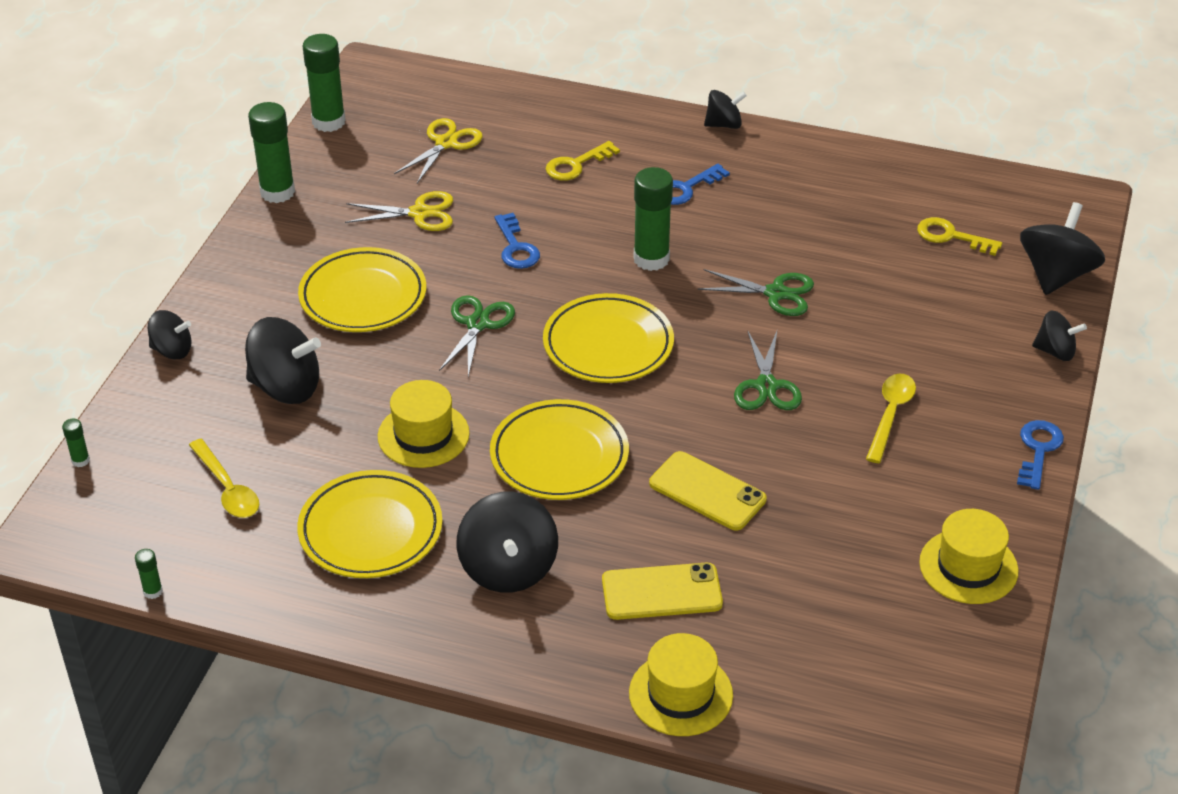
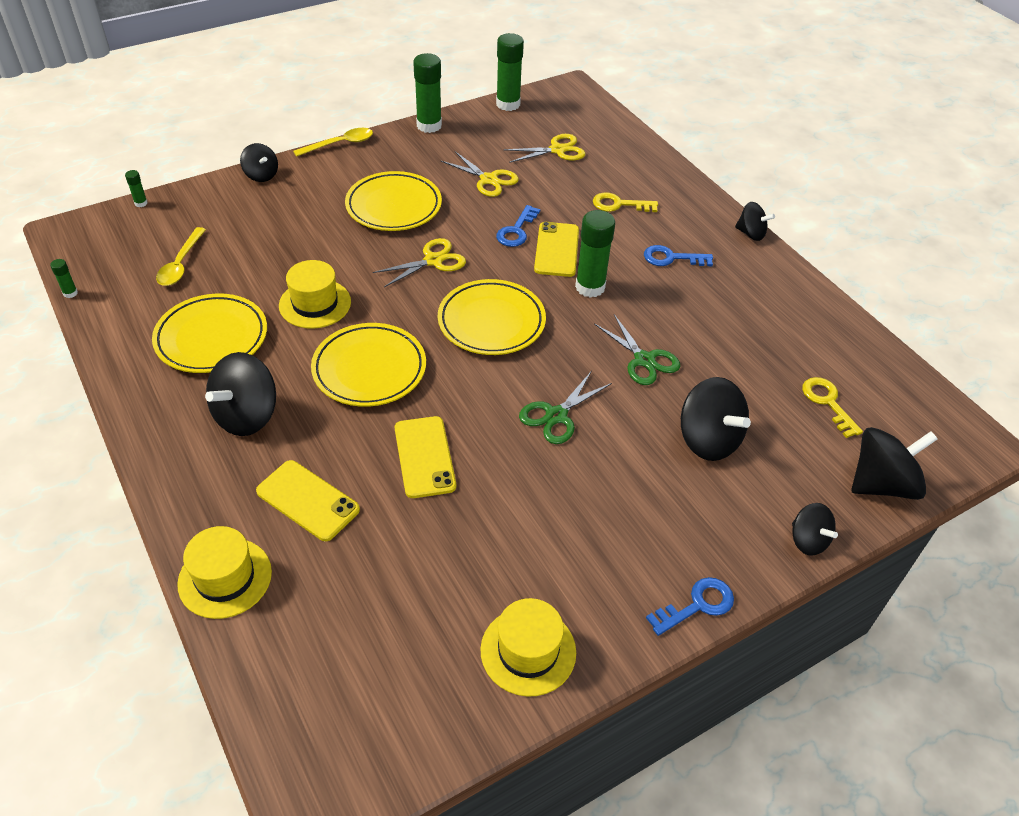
camera: 40 degrees right, 5 degrees up
black spinning top [245,317,321,404] -> black spinning top moved to [681,377,751,461]
green scissors [439,295,515,377] -> yellow scissors [373,238,466,287]
yellow spoon [866,373,916,463] -> yellow spoon moved to [293,128,373,157]
none -> yellow phone [534,222,579,277]

